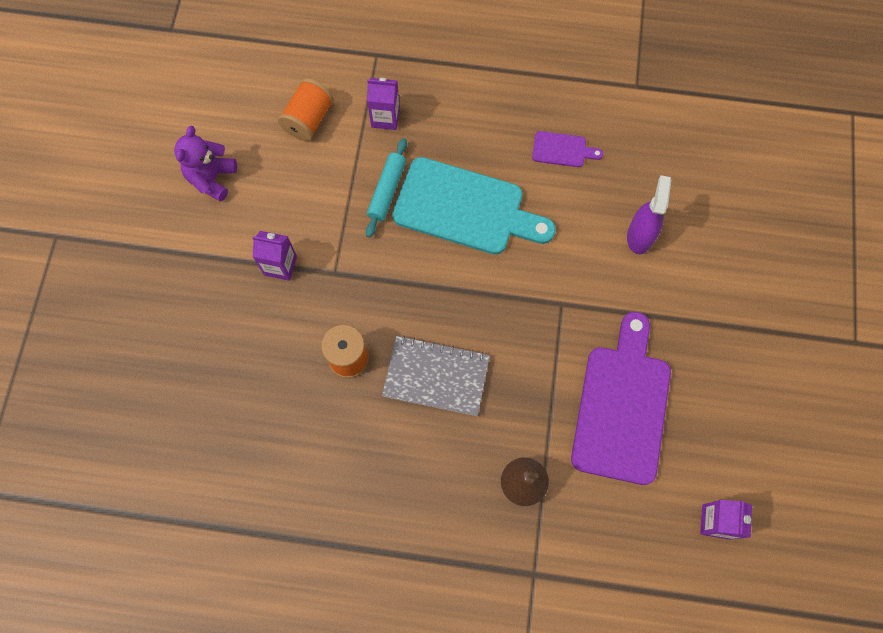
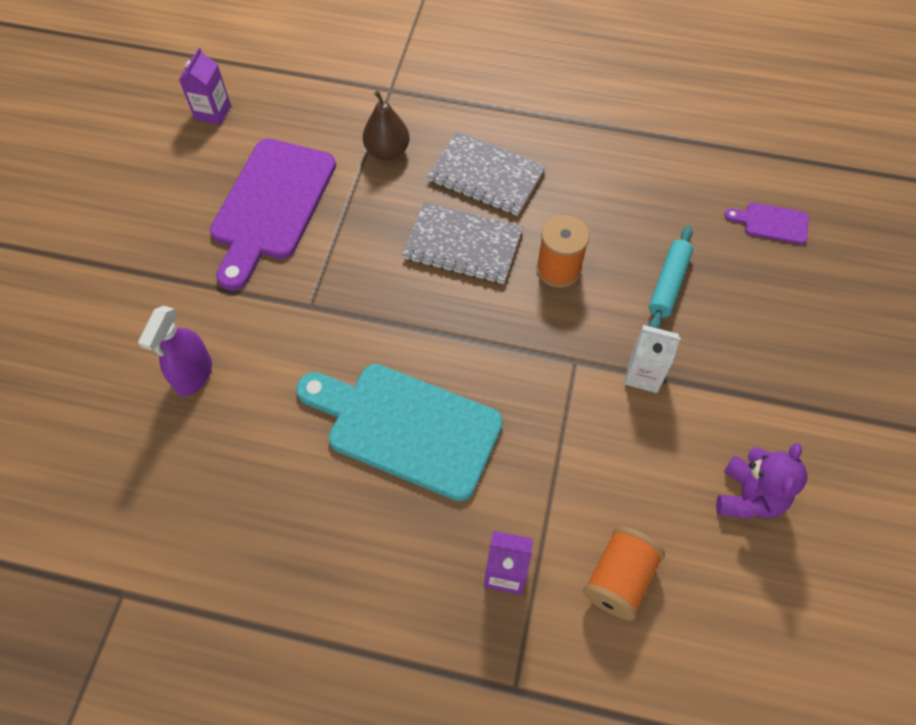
camera: 175 degrees left, 10 degrees down
purple carton [252,231,297,281] -> white carton [624,325,681,393]
turquoise rolling pin [366,138,407,238] -> turquoise rolling pin moved to [648,226,693,329]
purple cutting board [532,131,603,167] -> purple cutting board moved to [724,202,809,245]
none -> grey notebook [427,132,546,216]

